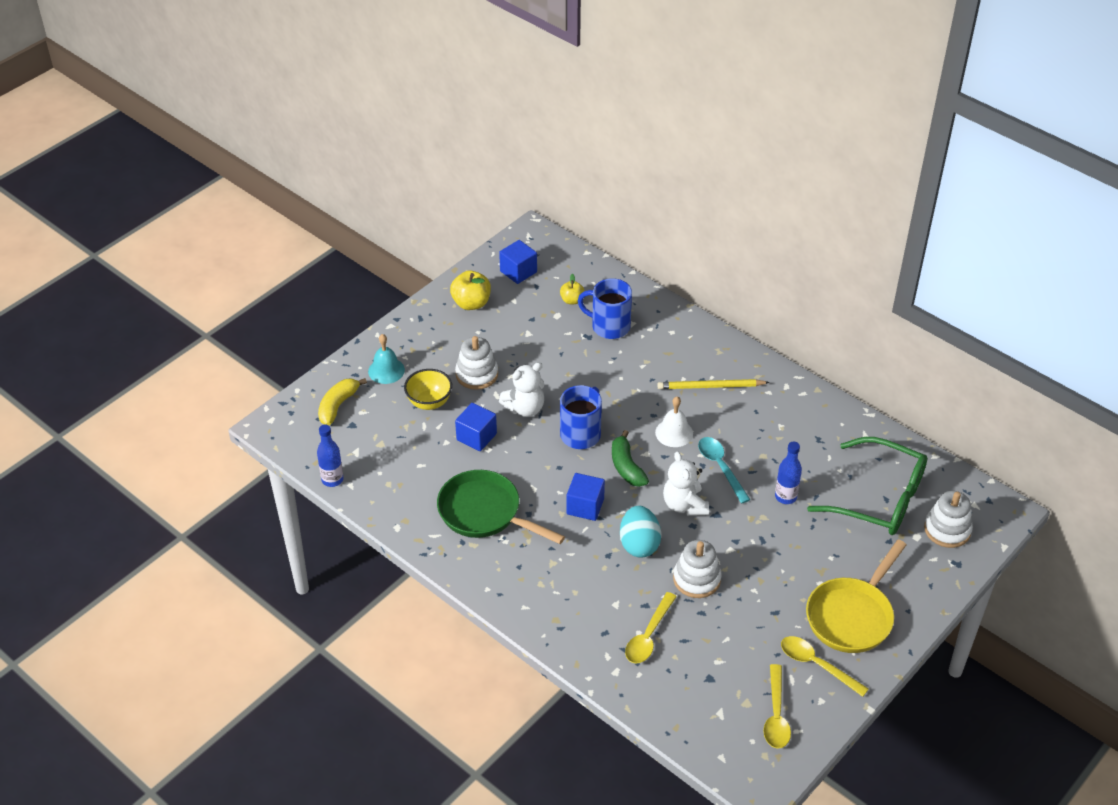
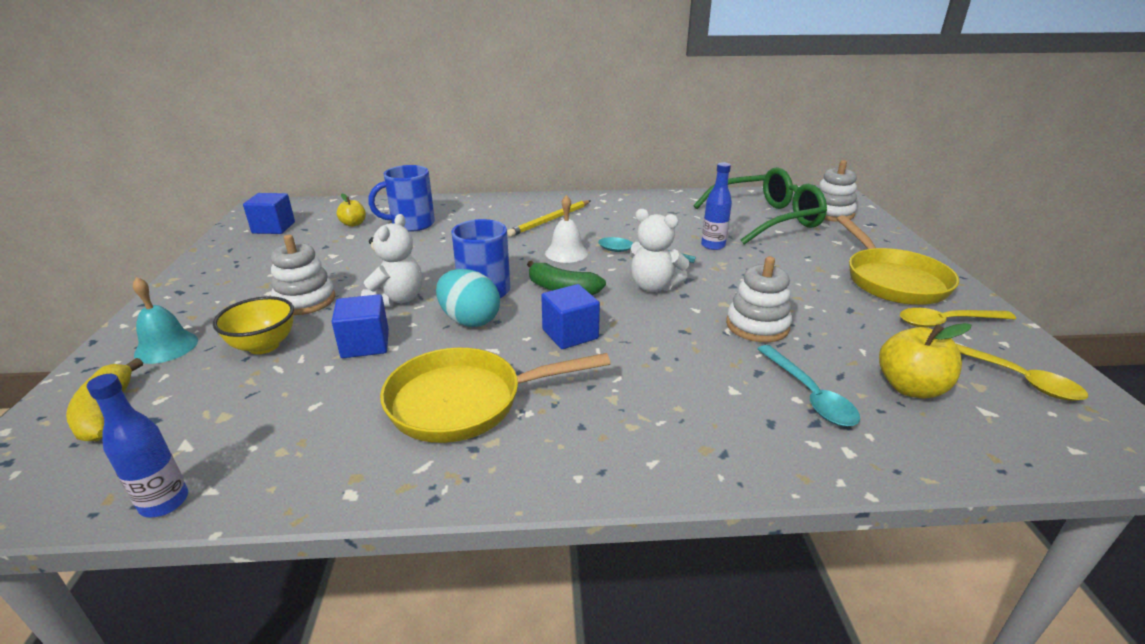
camera: 45 degrees left, 15 degrees down
green pan [437,470,565,544] -> yellow pan [380,348,610,443]
yellow apple [450,270,491,310] -> yellow apple moved to [879,323,971,399]
turquoise egg [620,506,661,557] -> turquoise egg moved to [436,269,500,327]
yellow spoon [625,592,677,663] -> turquoise spoon [757,345,860,427]

